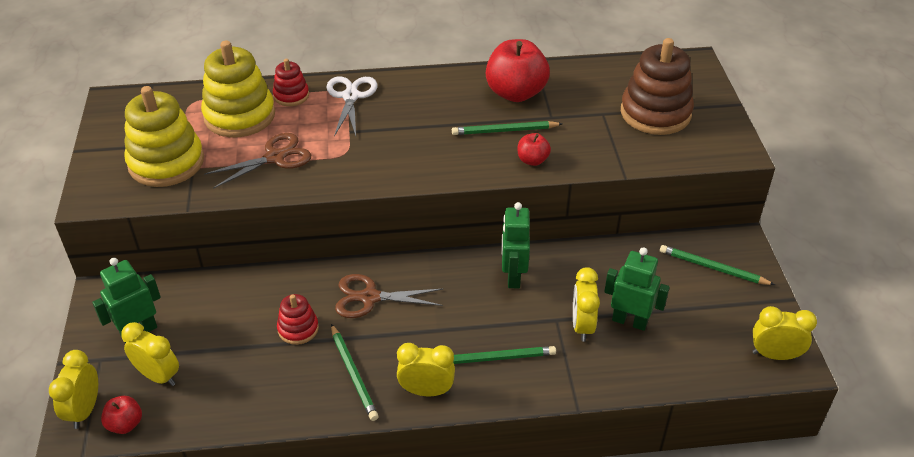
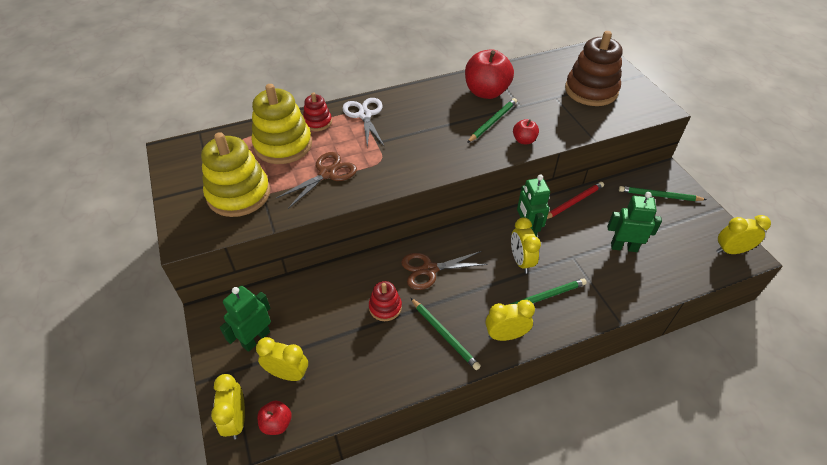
camera: 15 degrees left, 5 degrees up
green pencil [452,121,563,135] -> green pencil turned 150 degrees clockwise [467,98,517,143]
yellow clock [573,267,600,342] -> yellow clock moved to [511,218,541,273]
none -> red pencil [547,182,604,219]

